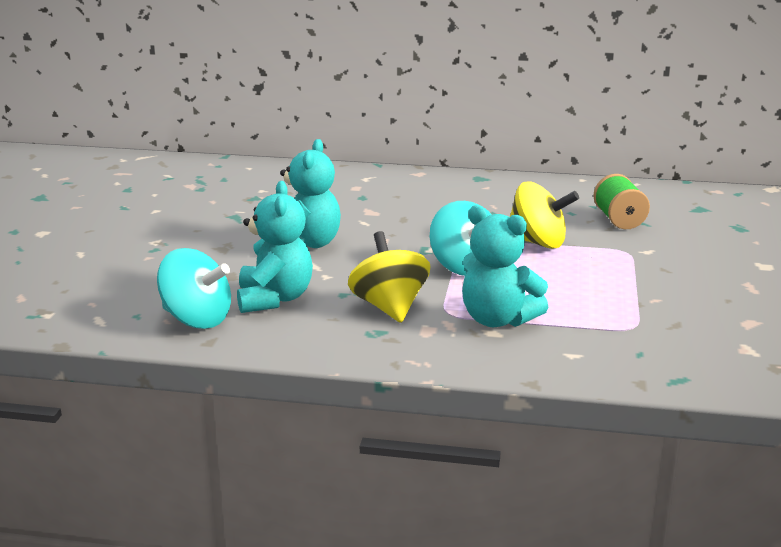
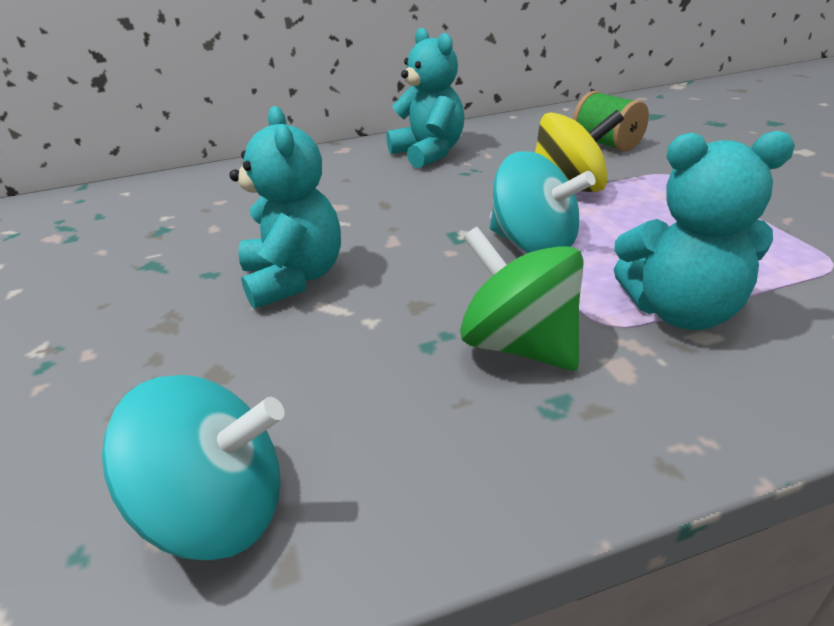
camera: 25 degrees left, 10 degrees up
turquoise teddy bear [237,181,313,313] -> turquoise teddy bear moved to [386,28,465,168]
yellow spinning top [348,231,431,323] -> green spinning top [460,227,584,371]

